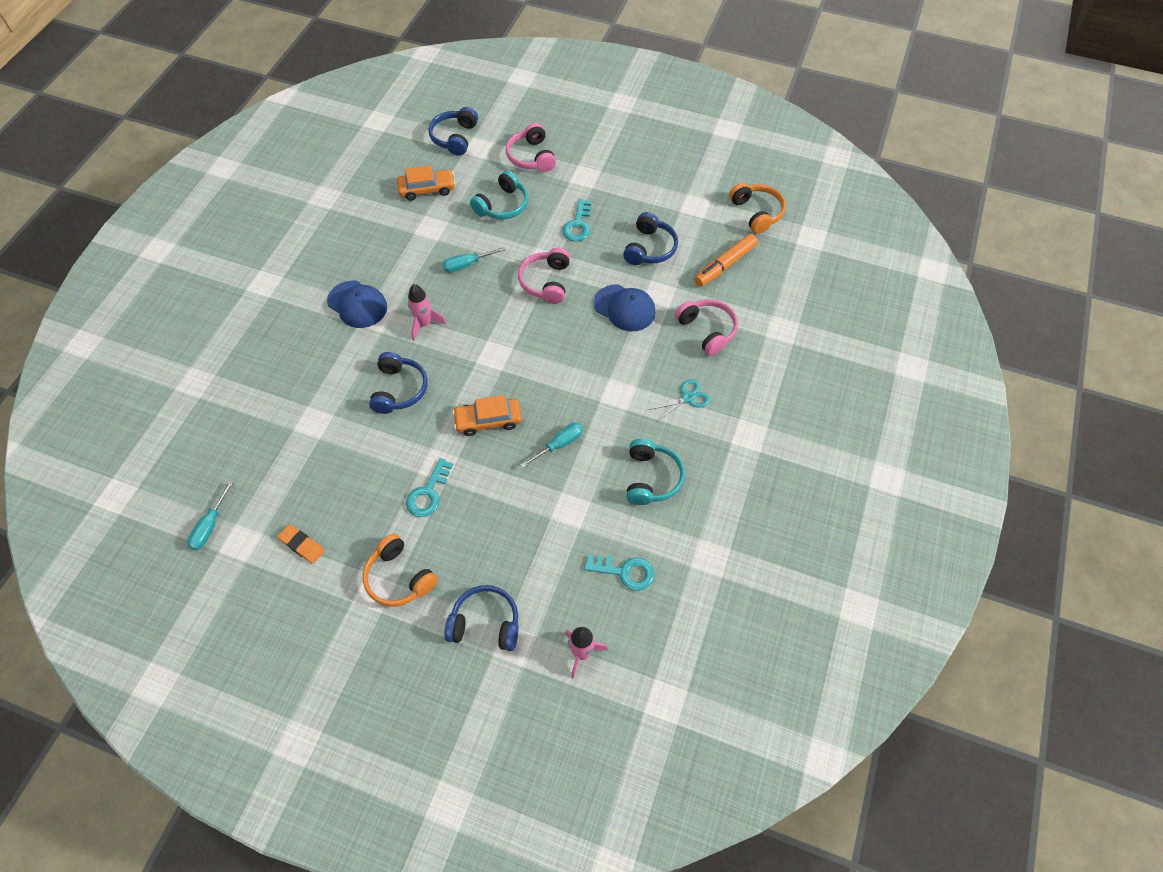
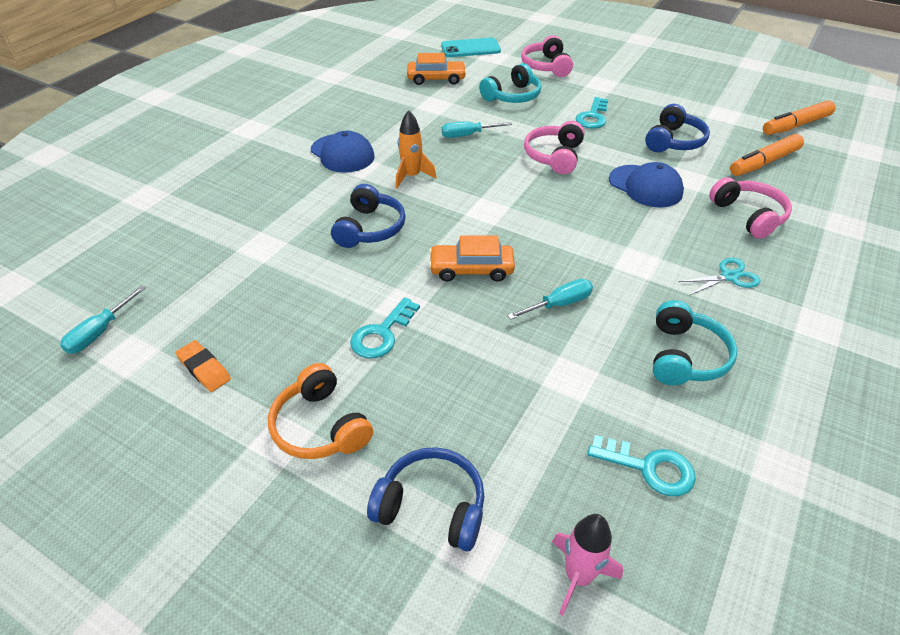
camera: 10 degrees right, 15 degrees down
pink rocket [408,284,446,340] -> orange rocket [395,110,436,188]
blue headphones [428,107,478,156] -> turquoise phone [441,38,501,57]
orange headphones [729,183,786,234] -> orange marker [763,100,836,135]

